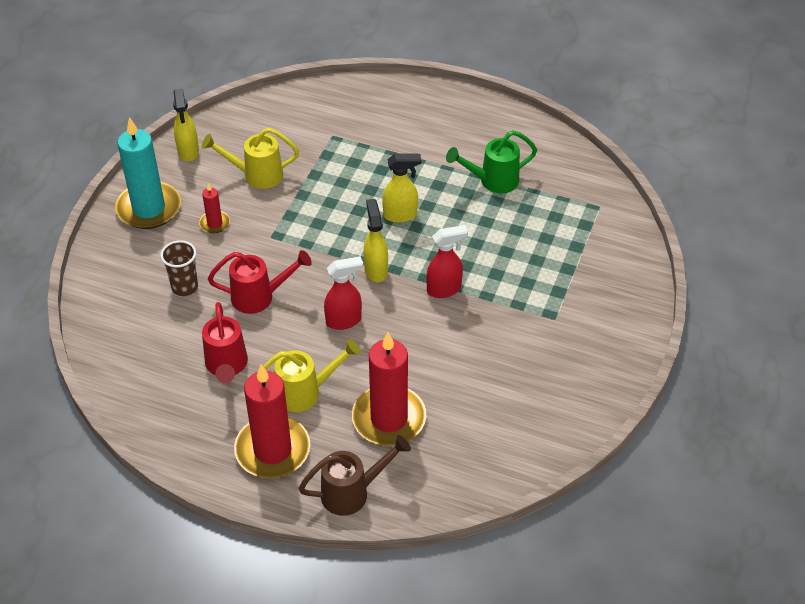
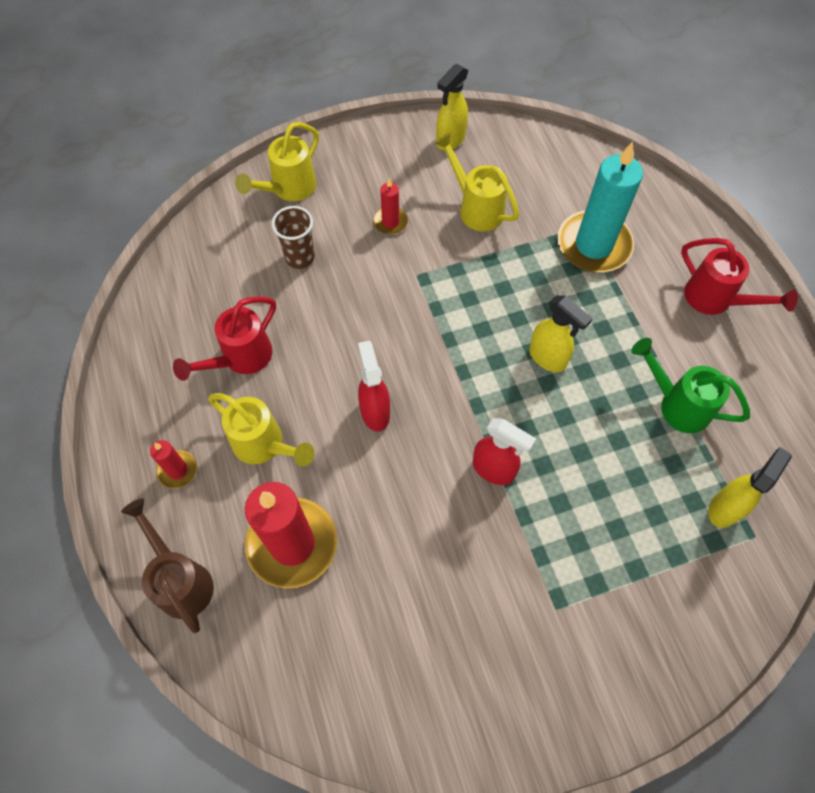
camera: 50 degrees right, 15 degrees up
turquoise candle [115,117,181,229] -> turquoise candle moved to [557,142,643,272]
red watering can [208,250,312,314] -> red watering can moved to [681,238,798,315]
red candle [234,365,310,478] -> red candle [150,440,197,489], size x0.47
brown watering can [298,435,411,516] -> brown watering can turned 150 degrees counterclockwise [121,498,214,633]
red spray bottle [324,256,363,330] -> red spray bottle turned 135 degrees counterclockwise [358,341,390,432]
yellow spray bottle [364,199,388,282] -> yellow spray bottle moved to [708,447,792,528]
none -> yellow watering can [235,122,319,201]

